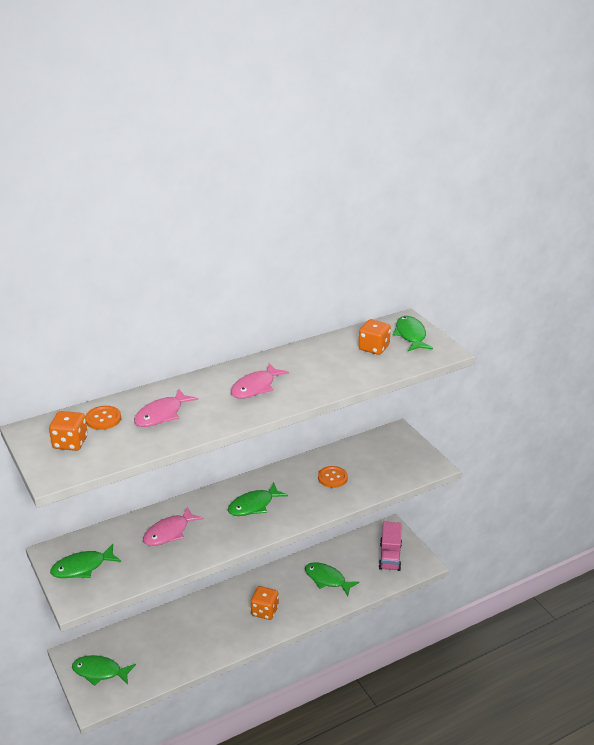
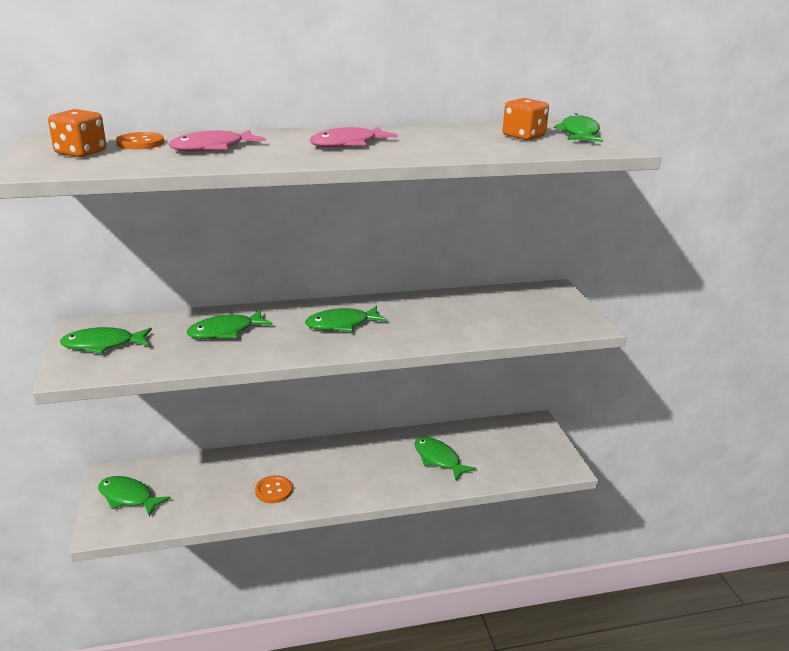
camera: 15 degrees right, 5 degrees down
pink fish [143,507,204,546] -> green fish [187,310,273,339]
orange dice [251,586,279,620] -> none
orange button [318,466,348,488] -> orange button moved to [255,475,293,503]
pink truck [379,522,402,571] -> none

